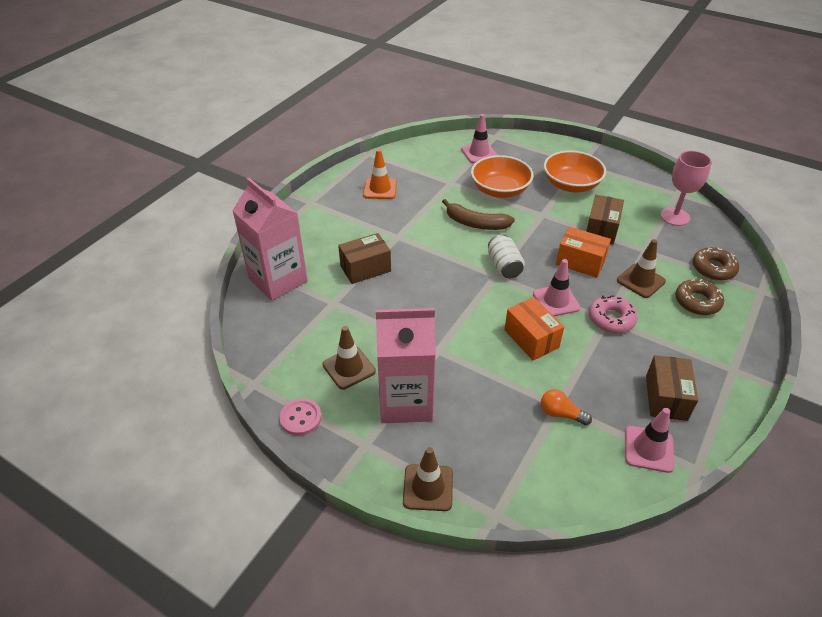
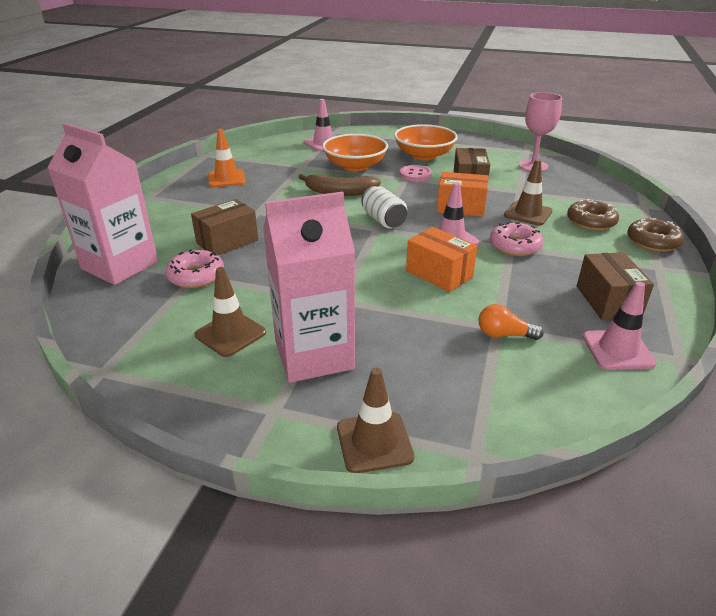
camera: 15 degrees left, 10 degrees down
pink button [280,399,321,436] -> pink button moved to [400,165,432,181]
brown donut [693,247,739,281] -> brown donut moved to [627,218,684,252]
none -> pink donut [165,249,224,288]

